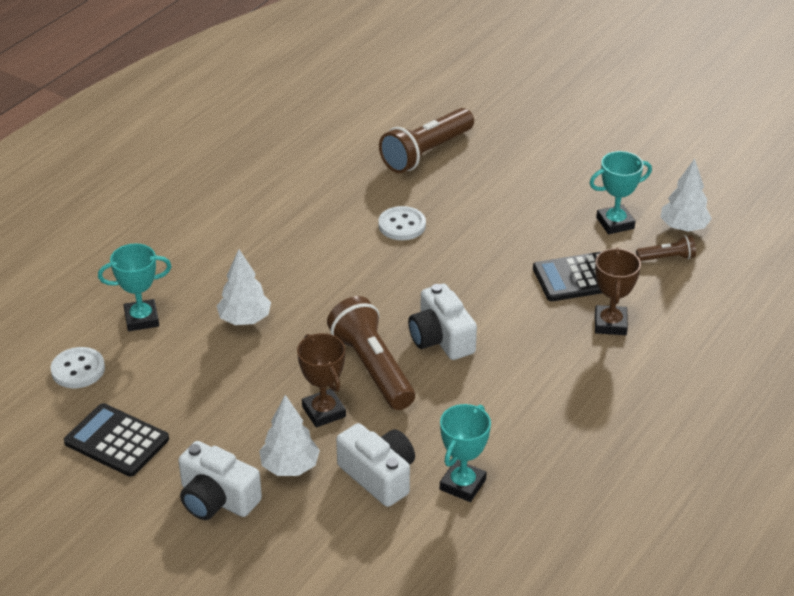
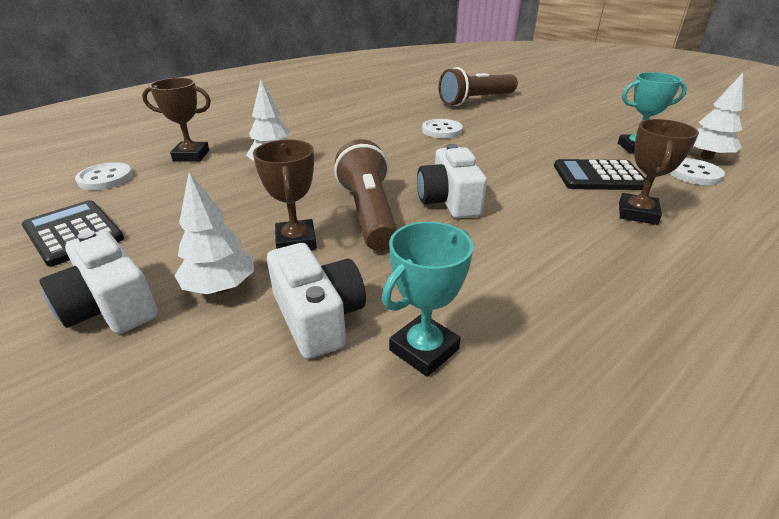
camera: 15 degrees right, 5 degrees down
turquoise trophy [98,243,172,331] -> brown trophy [142,78,211,162]
brown flashlight [636,235,696,261] -> white button [669,158,725,185]

